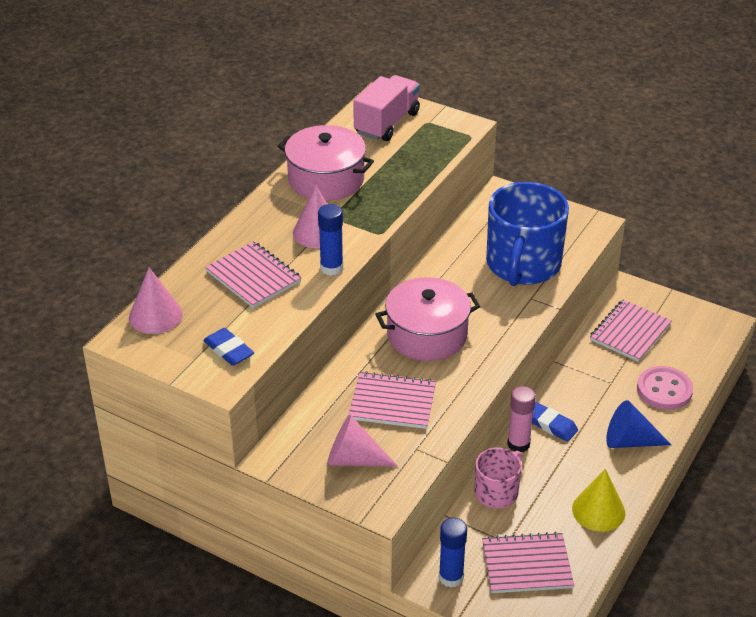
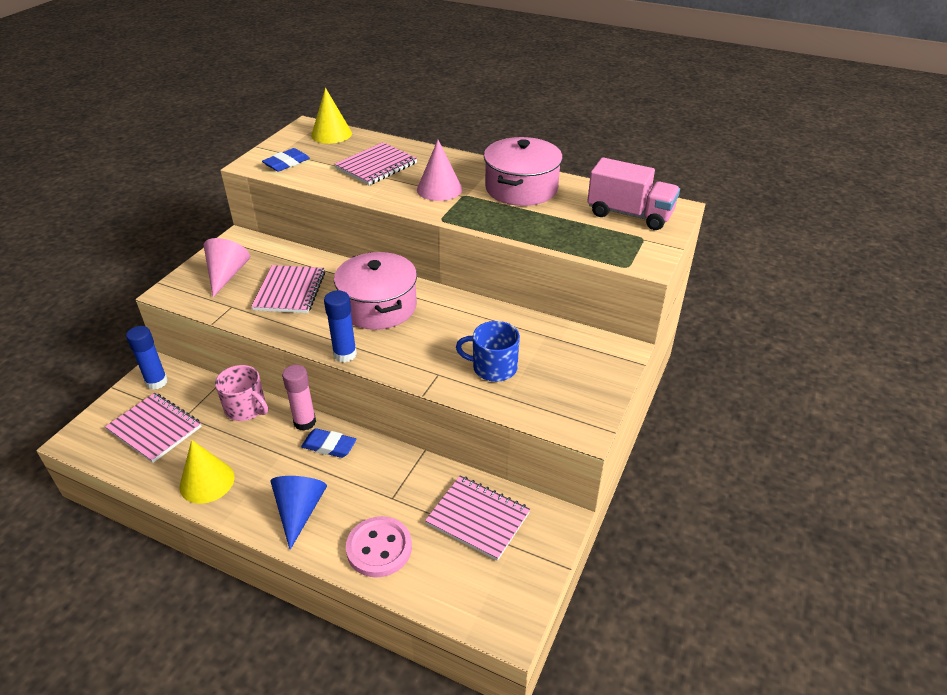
camera: 85 degrees right, 0 degrees up
pink cone [129,268,183,334] -> yellow cone [311,88,352,144]
blue glue stick [318,204,343,276] -> blue glue stick moved to [324,290,357,363]
pink notebook [482,532,574,593] -> pink notebook turned 45 degrees counterclockwise [105,393,202,463]
blue mug [486,182,569,286] -> blue mug [456,321,520,382], size x0.53
blue eraser [532,402,578,442] -> blue eraser turned 75 degrees clockwise [301,428,357,458]

